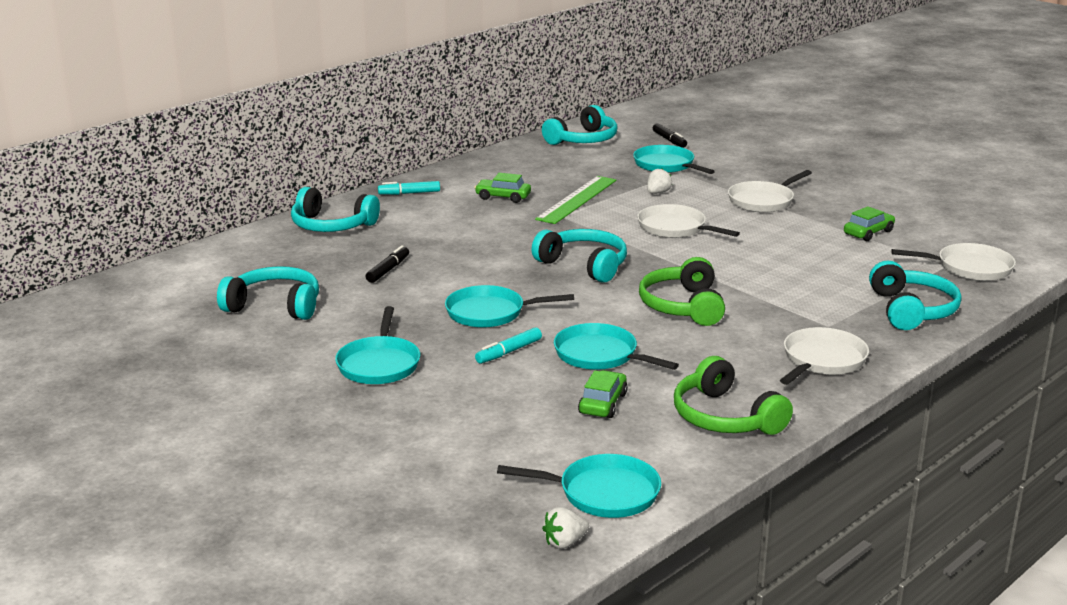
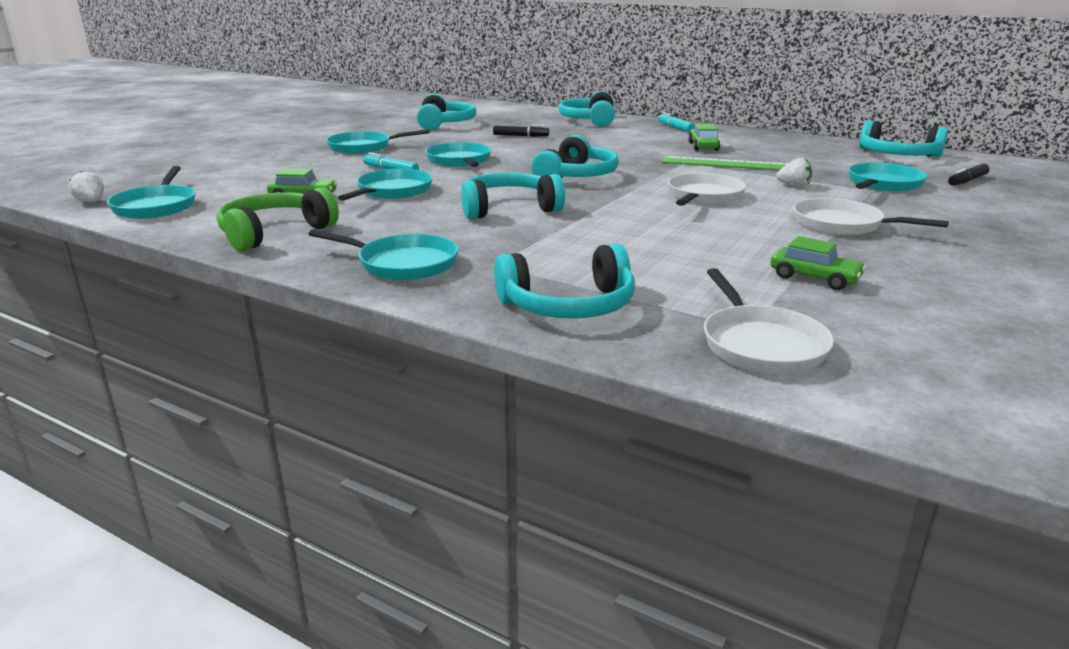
camera: 75 degrees right, 0 degrees up
green headphones [639,257,725,326] -> turquoise headphones [461,172,565,219]
white pan [780,327,869,385] -> turquoise pan [308,229,458,281]

